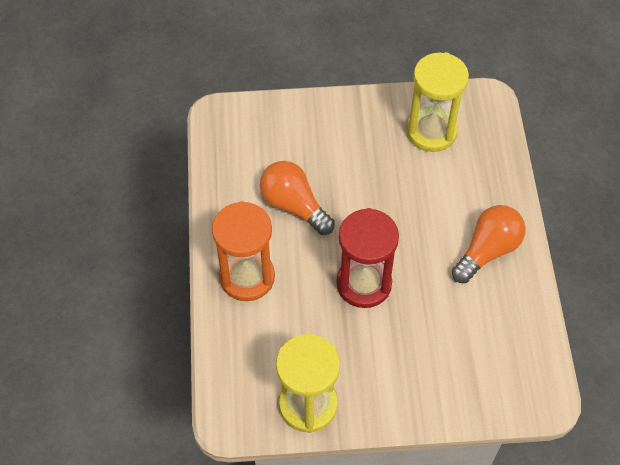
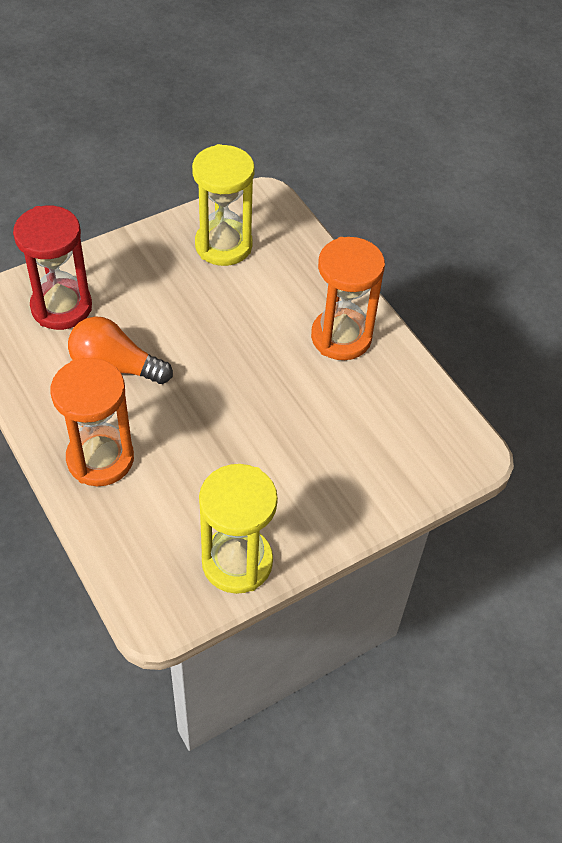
camera: 30 degrees left, 5 degrees down
red hourglass [336,208,399,308] -> red hourglass moved to [13,206,92,330]
orange light bulb [452,205,526,283] -> orange hourglass [311,237,385,360]

